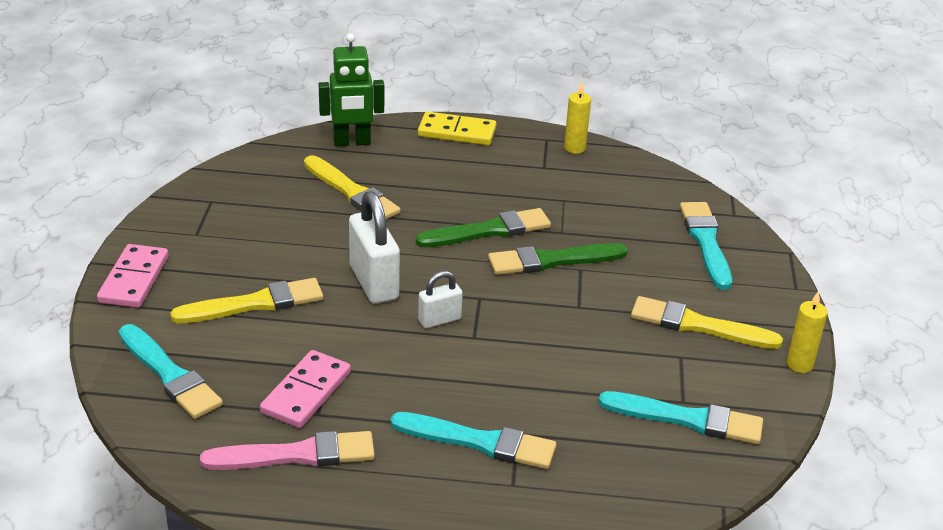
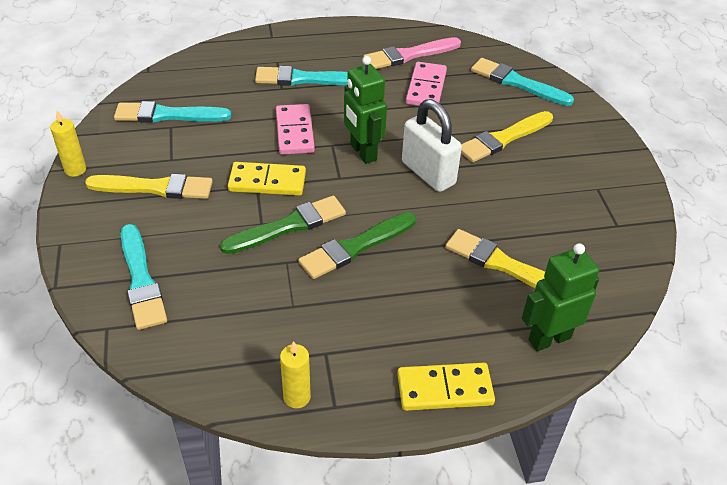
camera: 165 degrees right, 10 degrees up
pink domino [97,244,168,308] -> pink domino moved to [276,104,315,155]
white padlock [418,271,463,328] -> green robot [344,56,387,164]
none -> yellow domino [228,162,306,196]

